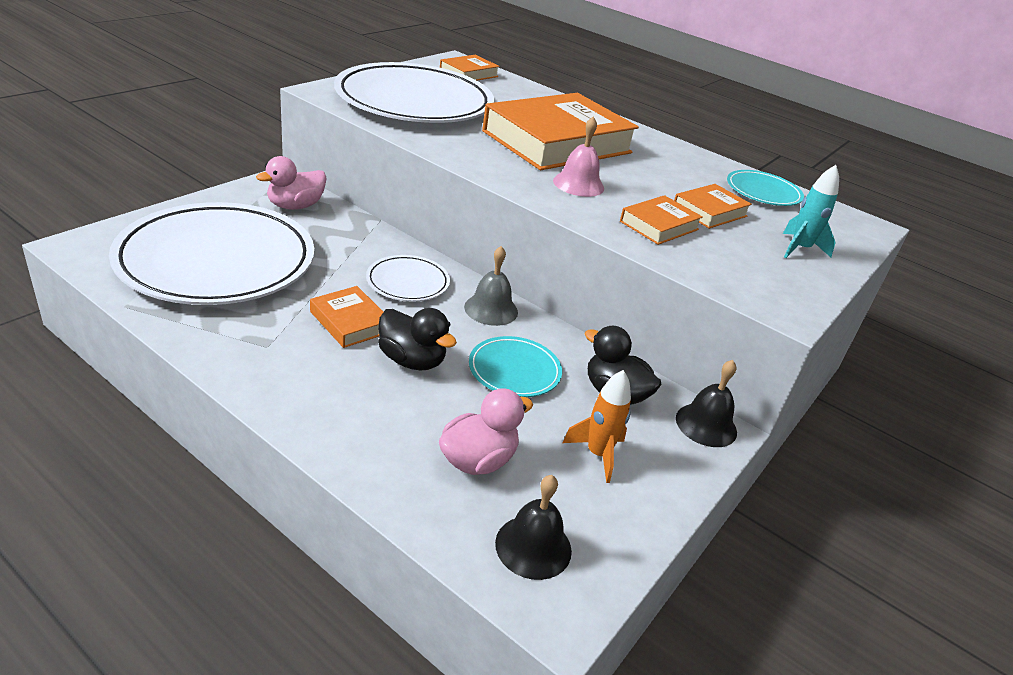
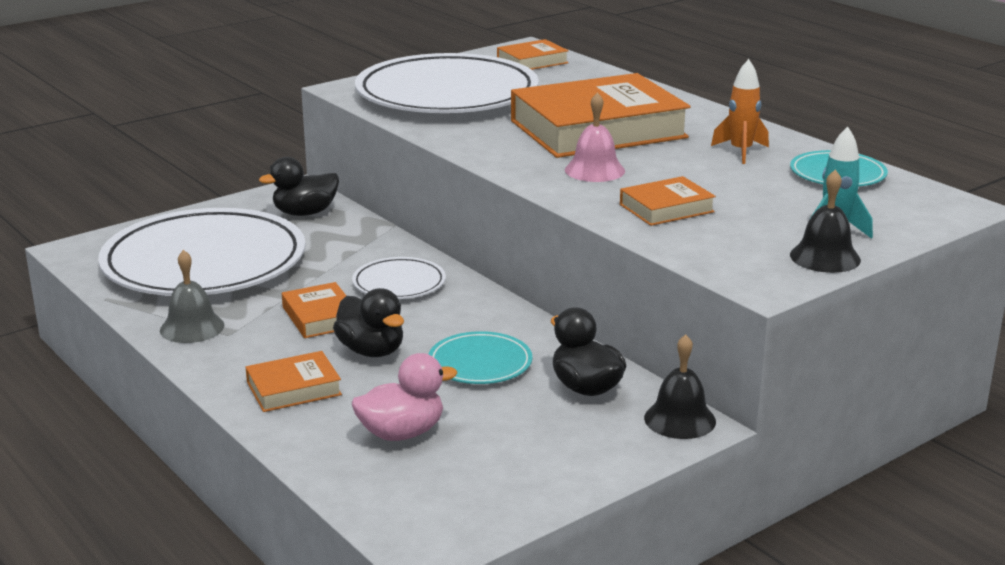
camera: 20 degrees right, 10 degrees down
pink duck [256,156,327,210] -> black duck [259,157,339,216]
grey bell [464,246,518,326] -> grey bell moved to [160,250,224,343]
black bell [495,475,572,580] -> black bell moved to [790,170,861,273]
orange rocket [562,370,631,483] -> orange rocket moved to [711,59,769,164]
orange book [674,184,752,229] -> orange book moved to [246,351,342,412]

